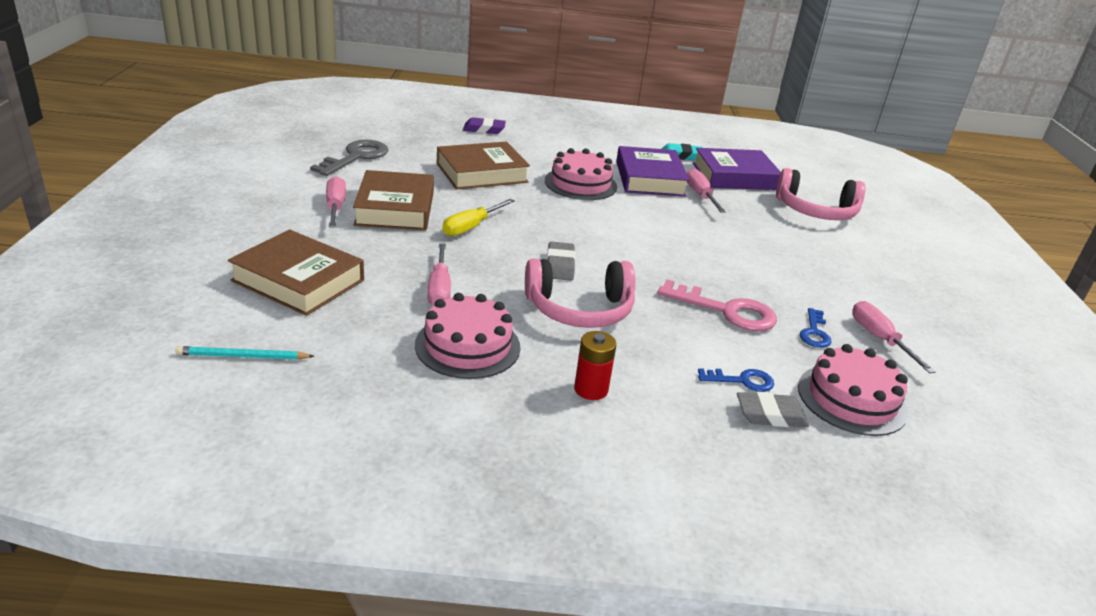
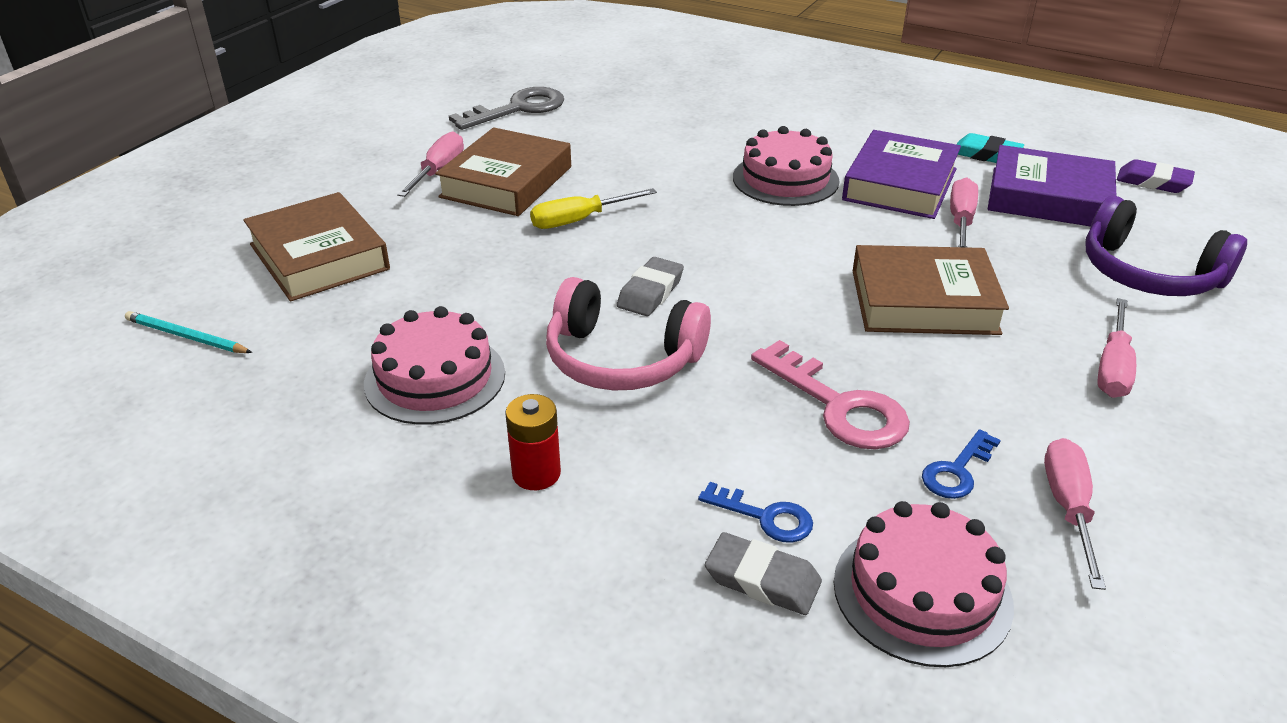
camera: 30 degrees right, 5 degrees up
pink screwdriver [428,243,451,305] -> pink screwdriver moved to [1098,298,1136,398]
brown book [437,141,530,190] -> brown book moved to [853,245,1009,335]
purple eraser [463,117,506,134] -> purple eraser moved to [1117,159,1195,193]
pink headphones [776,168,865,220] -> purple headphones [1085,196,1247,296]

